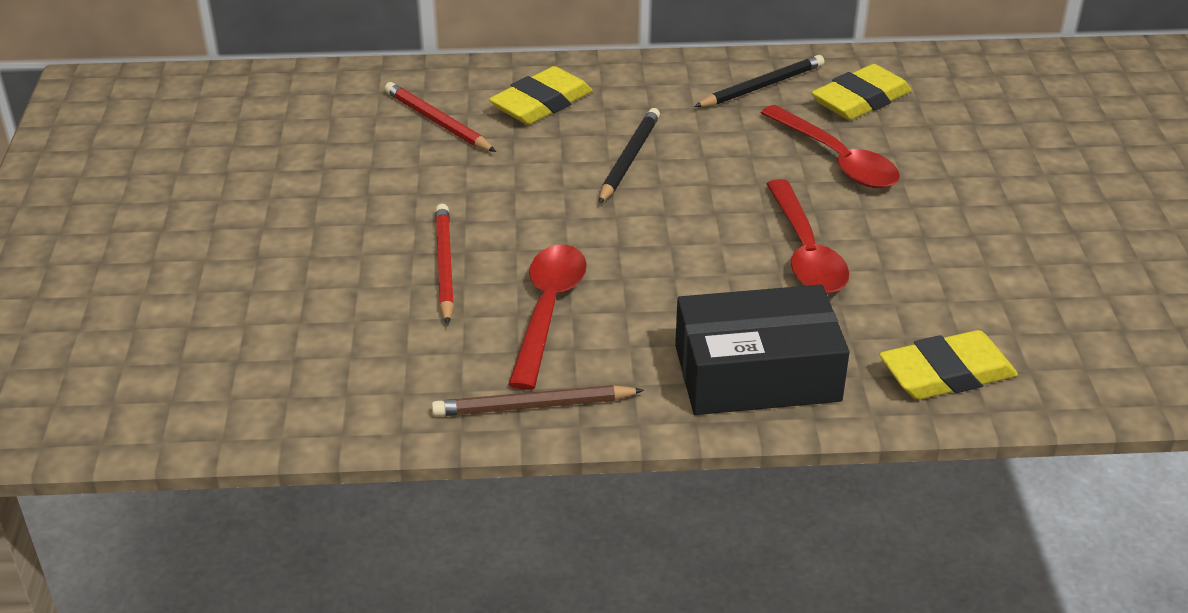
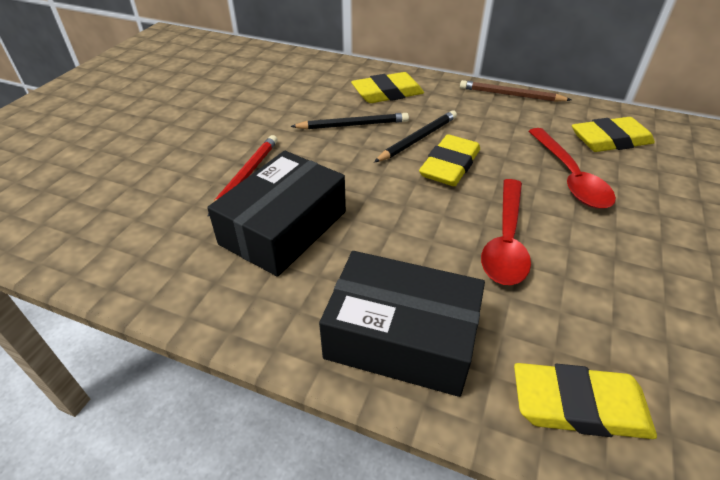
camera: 25 degrees right, 5 degrees up
red pencil [384,82,496,152] -> none
brown pencil [432,385,644,416] -> brown pencil moved to [460,80,571,102]
red spoon [508,245,587,390] -> black box [207,151,346,277]
black pencil [694,55,824,107] -> black pencil moved to [291,113,409,129]
none -> yellow eraser [419,134,480,186]

